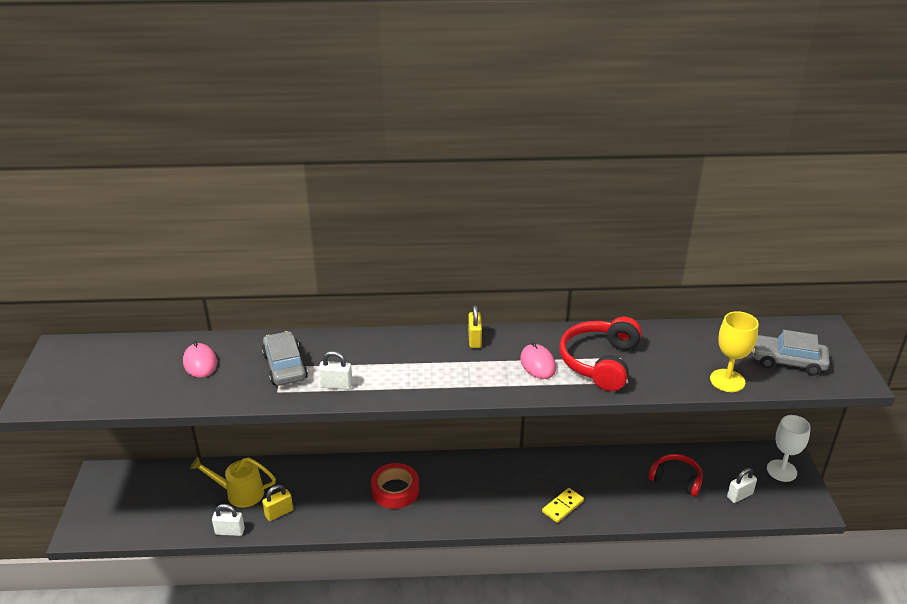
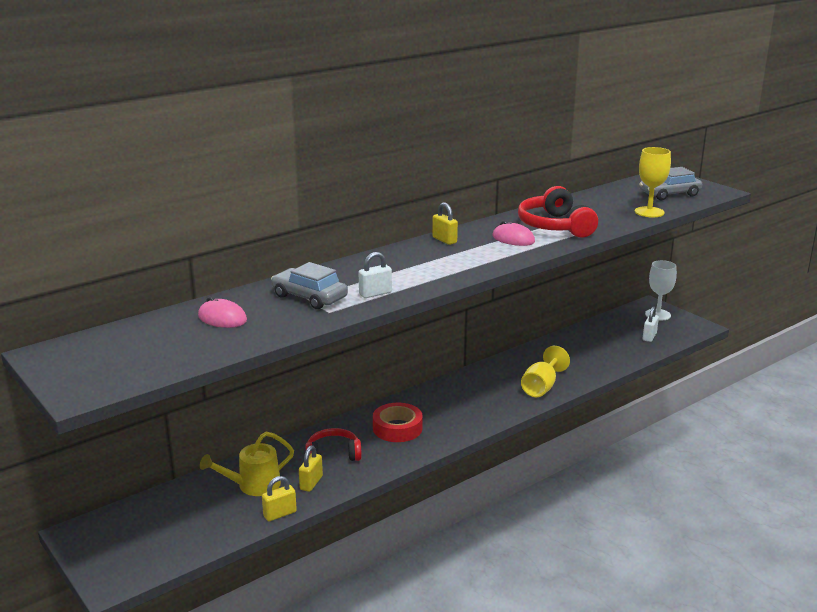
camera: 35 degrees left, 10 degrees down
white padlock [212,504,245,536] -> yellow padlock [262,476,297,521]
yellow domino [542,488,584,523] -> yellow goblet [521,346,570,397]
red headphones [649,454,703,496] -> red headphones moved to [306,428,362,461]

